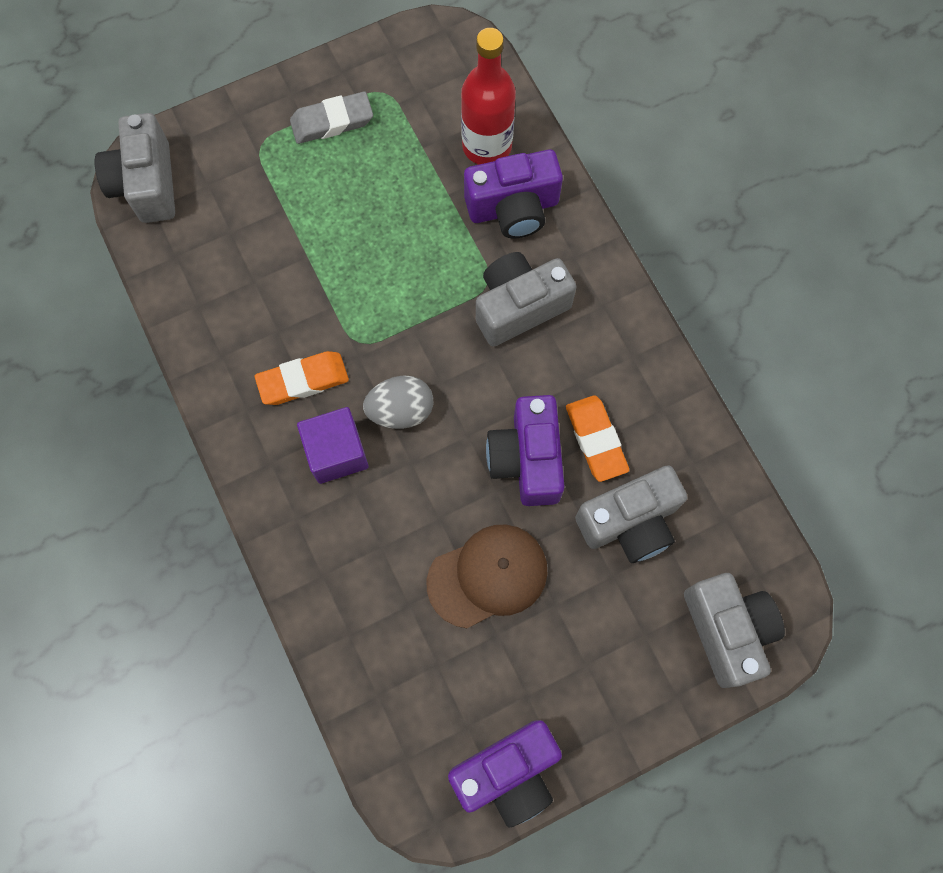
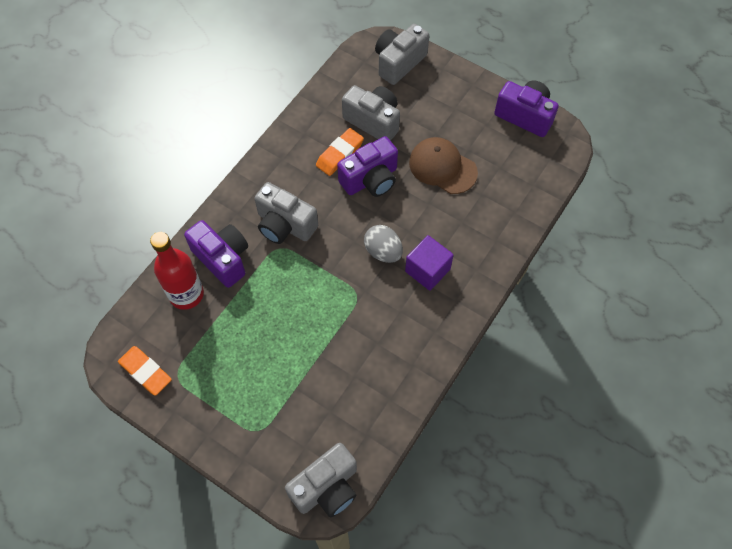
camera: 120 degrees left, 10 degrees down
orange eraser [255,351,349,405] -> orange eraser moved to [118,346,172,396]
grey eraser [290,92,373,144] -> none

